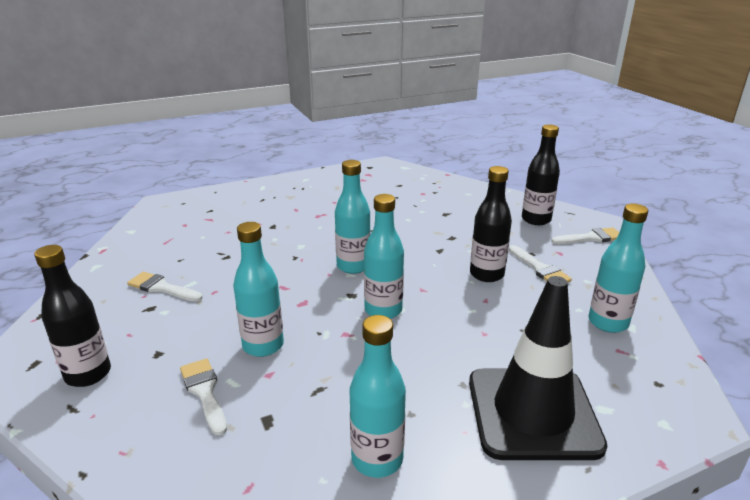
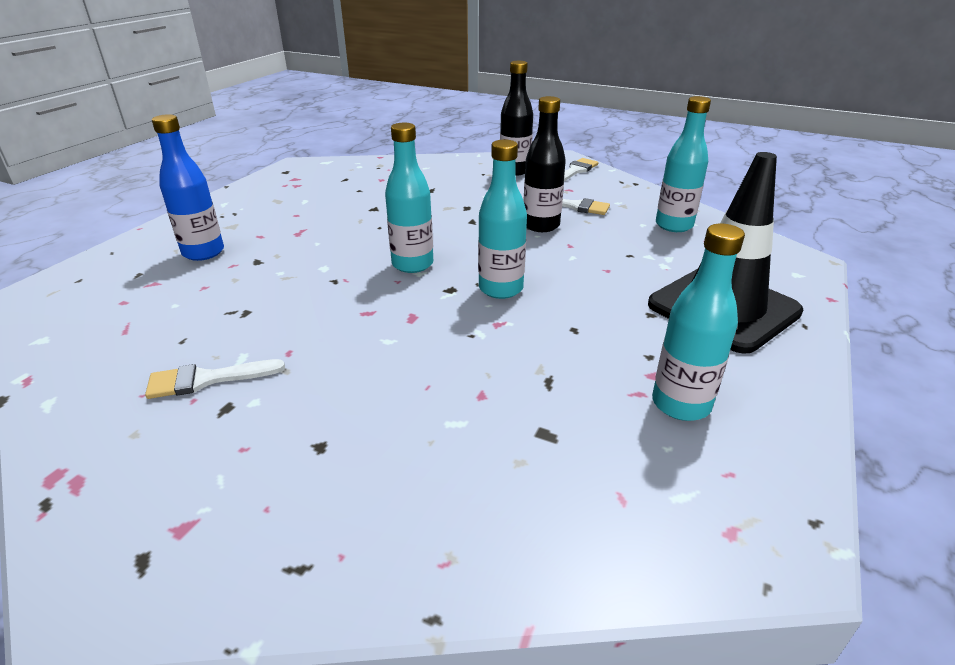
camera: 40 degrees left, 5 degrees up
black bottle [34,245,111,387] -> none
white brush [180,358,227,436] -> none
turquoise bottle [233,222,284,357] -> none
none -> blue bottle [152,114,224,261]

